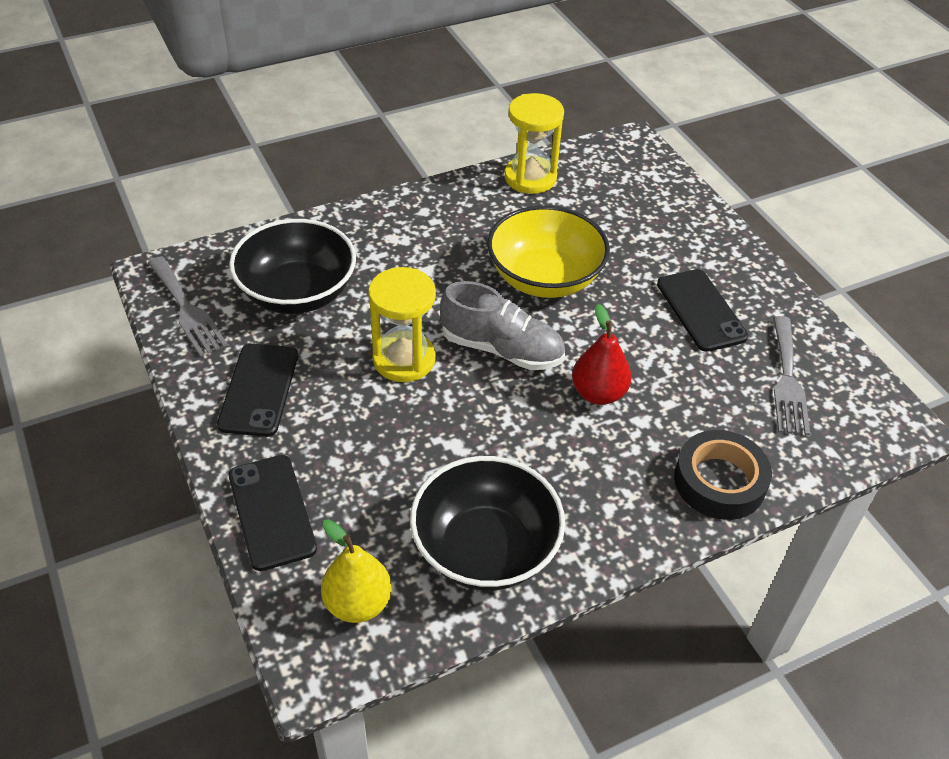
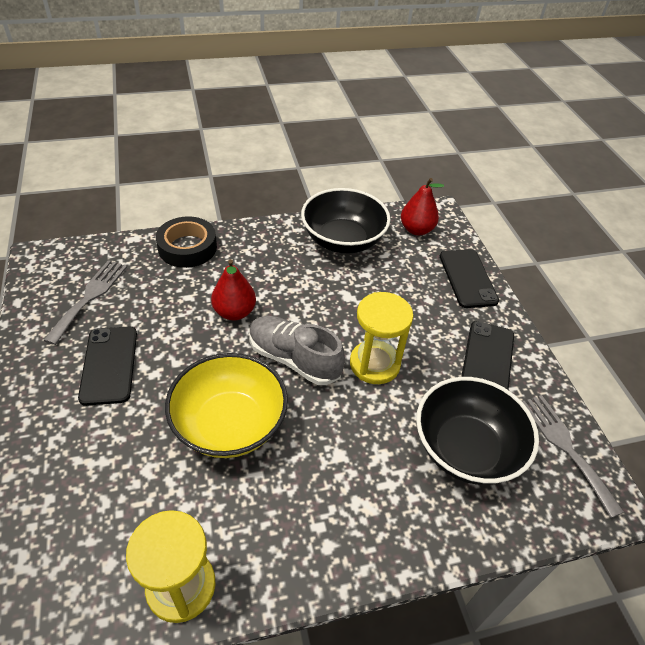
camera: 170 degrees left, 0 degrees up
yellow pear [321,519,392,623] -> red pear [401,178,444,236]

